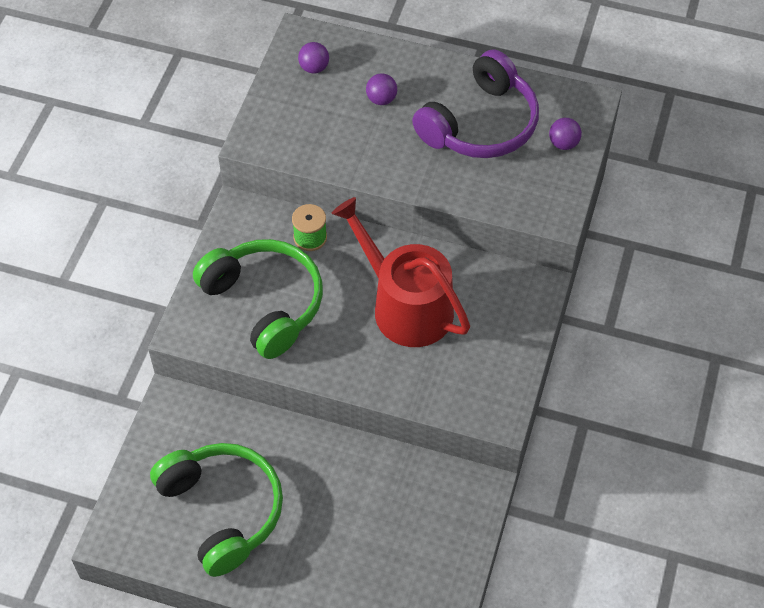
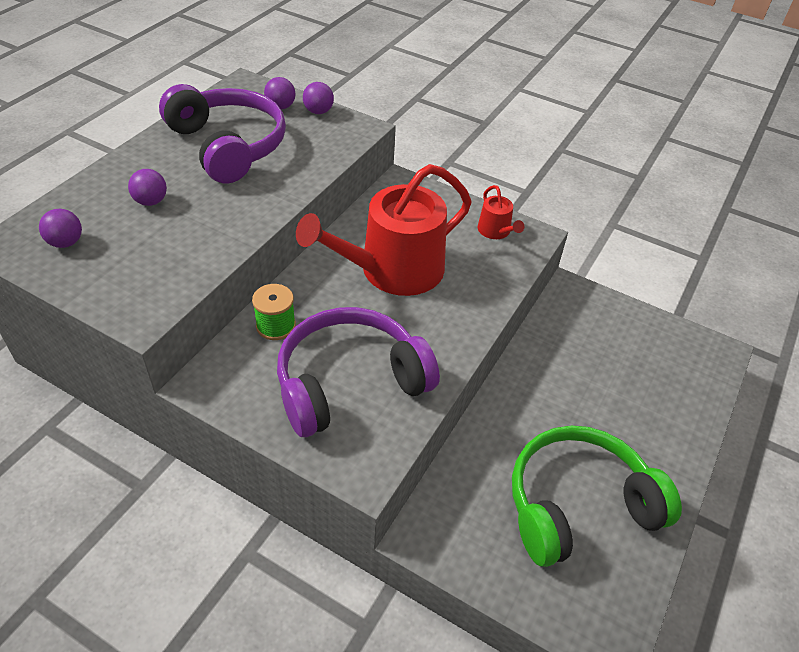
camera: 80 degrees left, 10 degrees down
green headphones [193,239,323,359] -> purple headphones [277,307,440,437]
none -> purple ball [303,82,334,114]
none -> red watering can [478,185,524,239]

